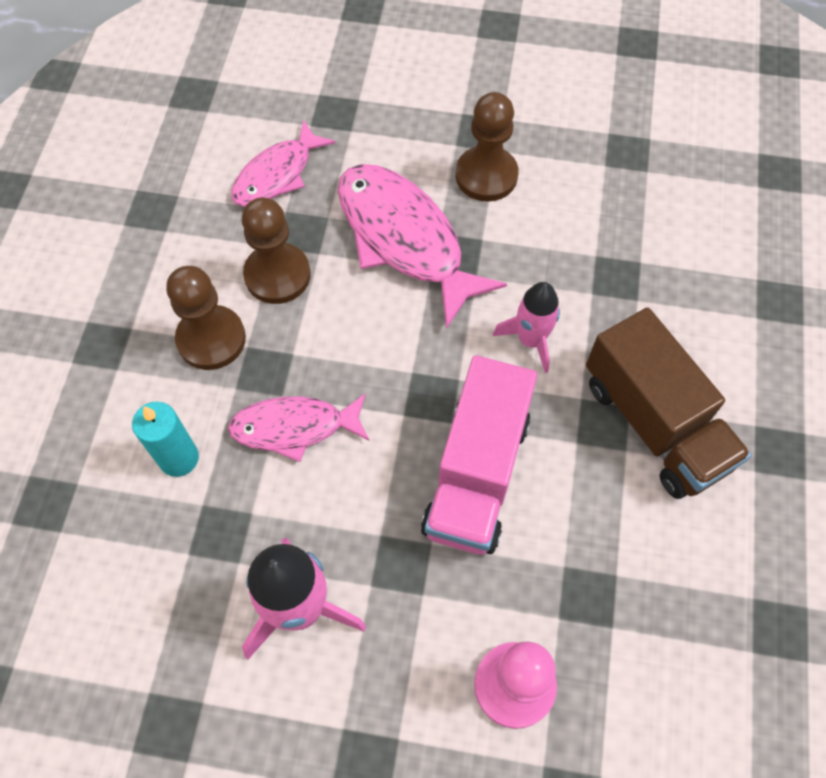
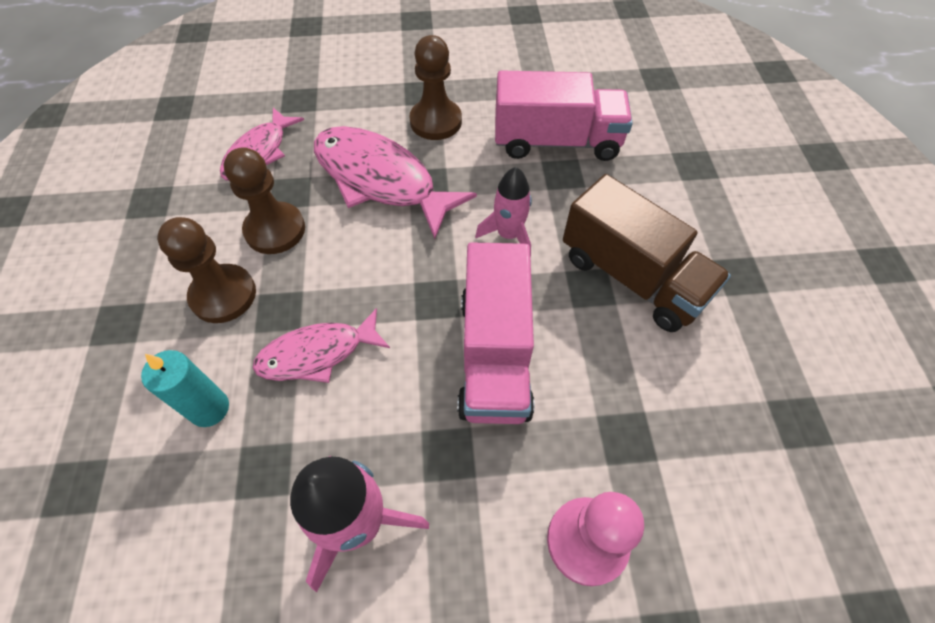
camera: 15 degrees left, 5 degrees down
none -> pink truck [495,70,633,161]

